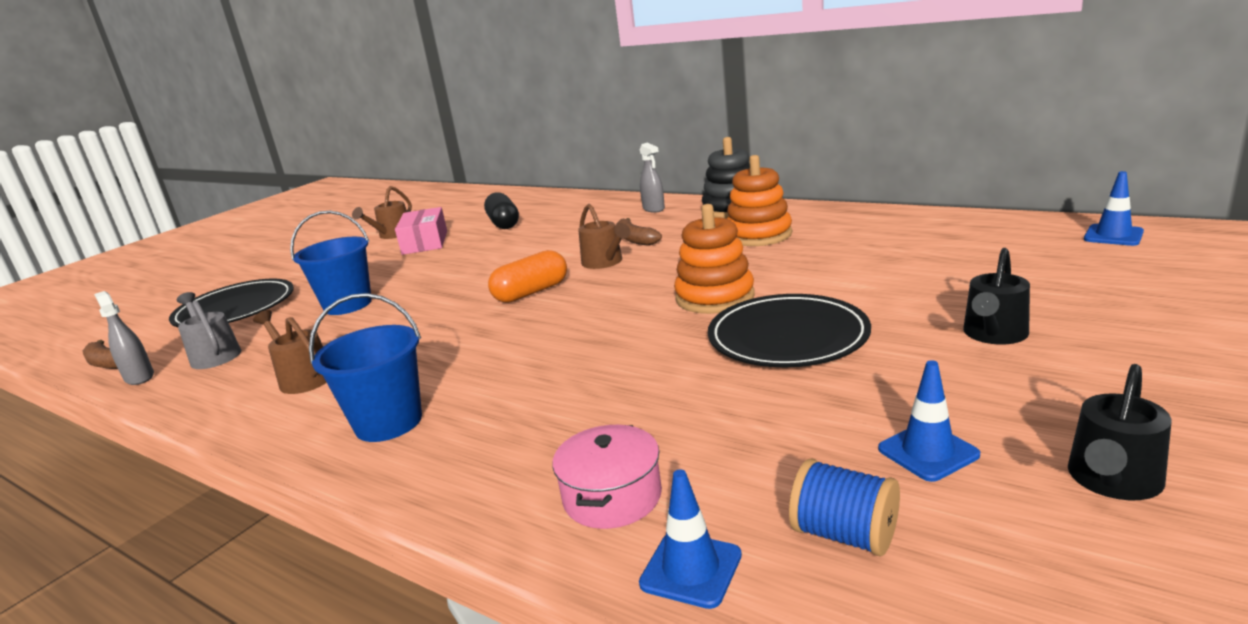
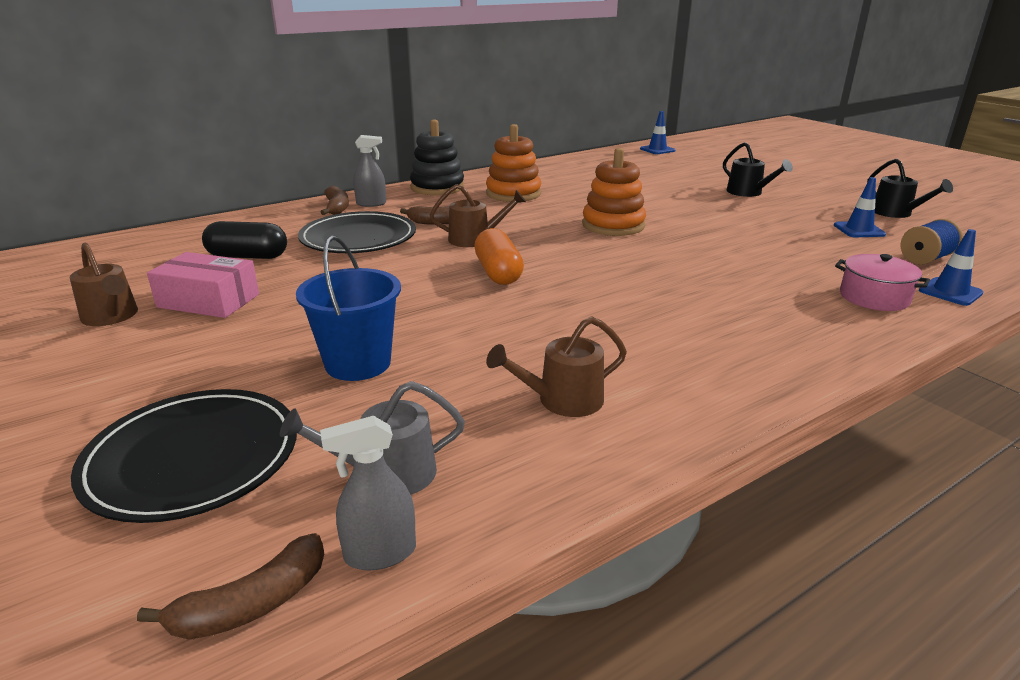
camera: 70 degrees left, 5 degrees up
blue bucket [309,293,422,442] -> none
black plate [708,294,871,368] -> black plate moved to [298,211,416,253]
none -> brown banana [320,186,349,215]

